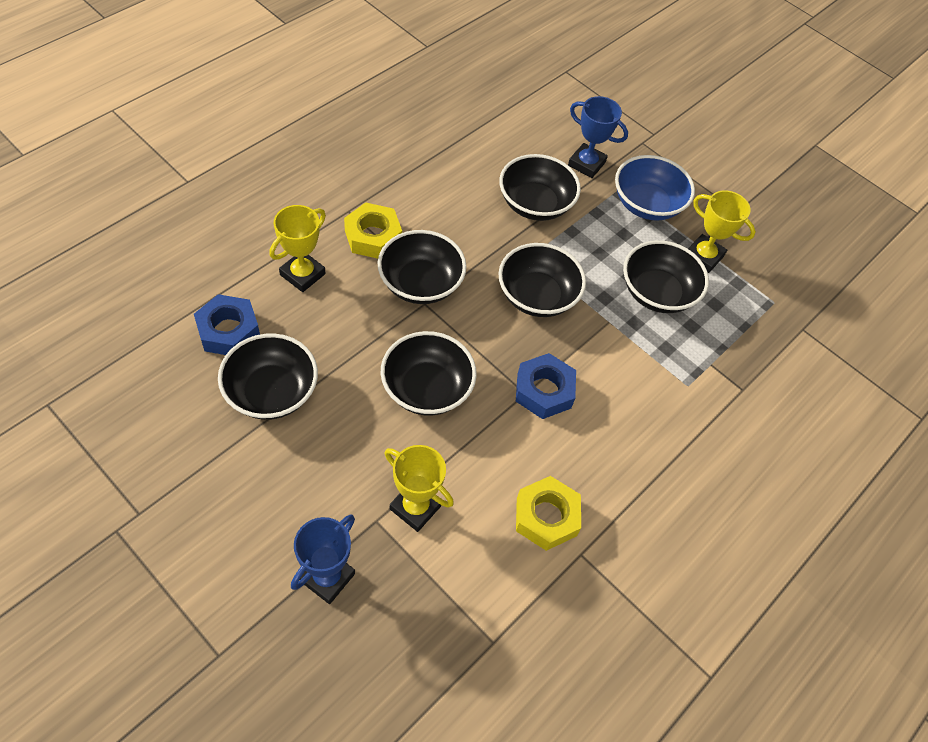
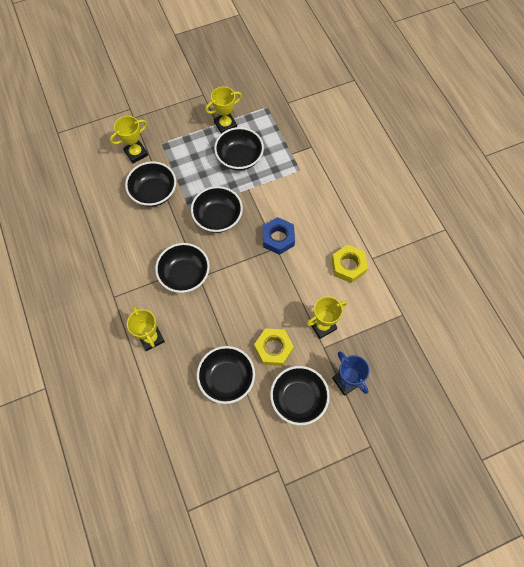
camera: 60 degrees left, 10 degrees up
blue nut [194,294,260,355] -> none
yellow nut [344,202,402,259] -> yellow nut moved to [254,328,294,366]
black bowl [381,331,477,416] -> black bowl moved to [270,366,330,425]
blue trophy [568,96,628,178] -> yellow trophy [110,116,148,164]
blue bowl [615,155,695,221] -> none

